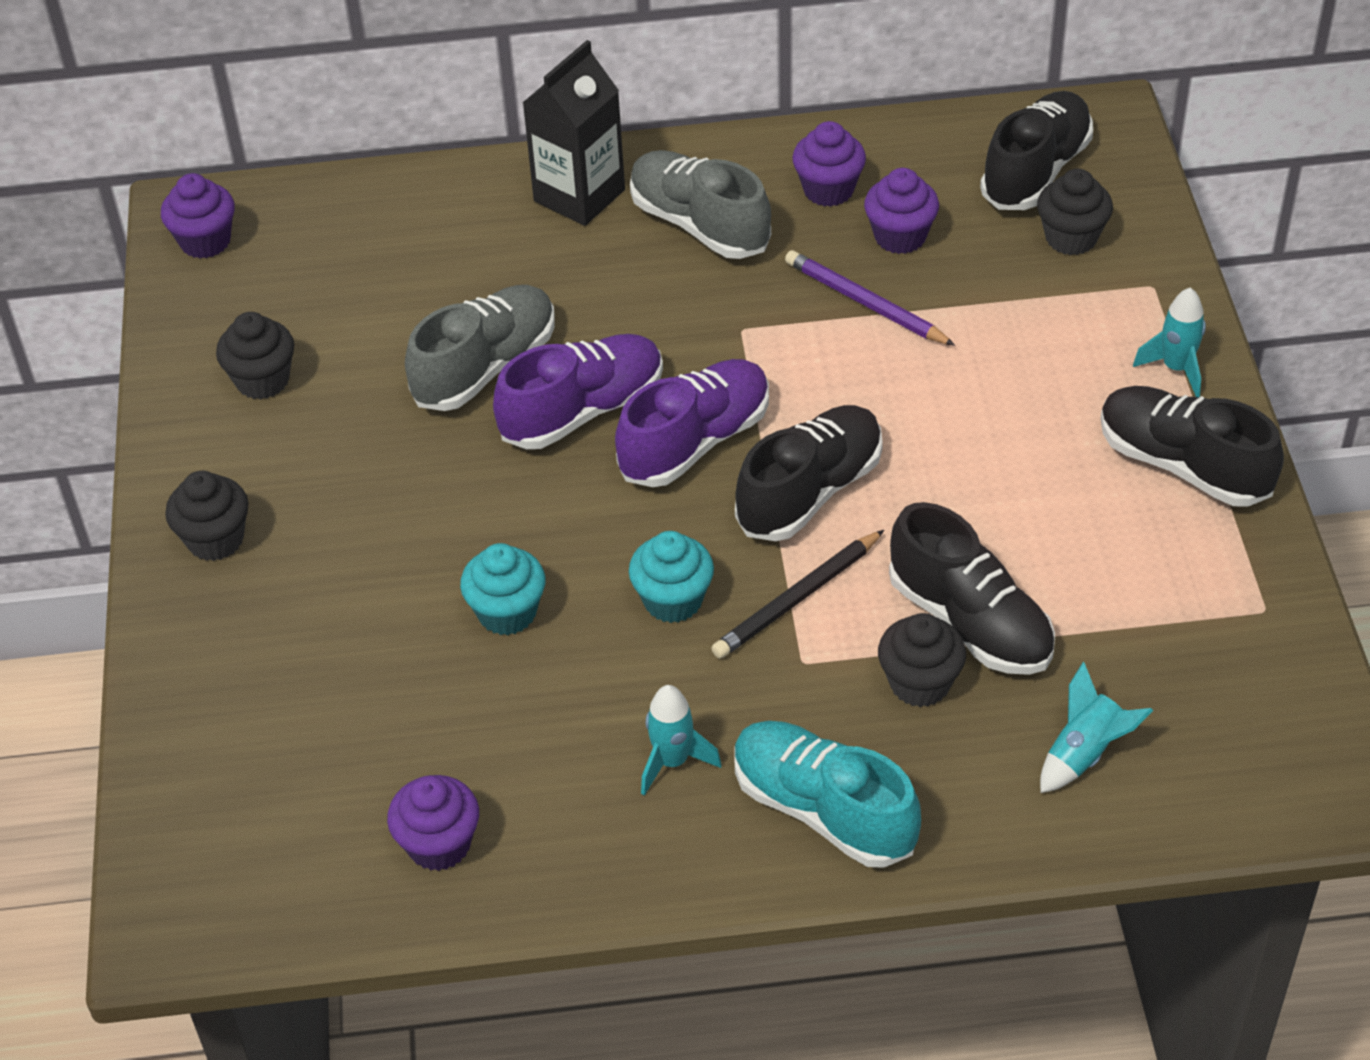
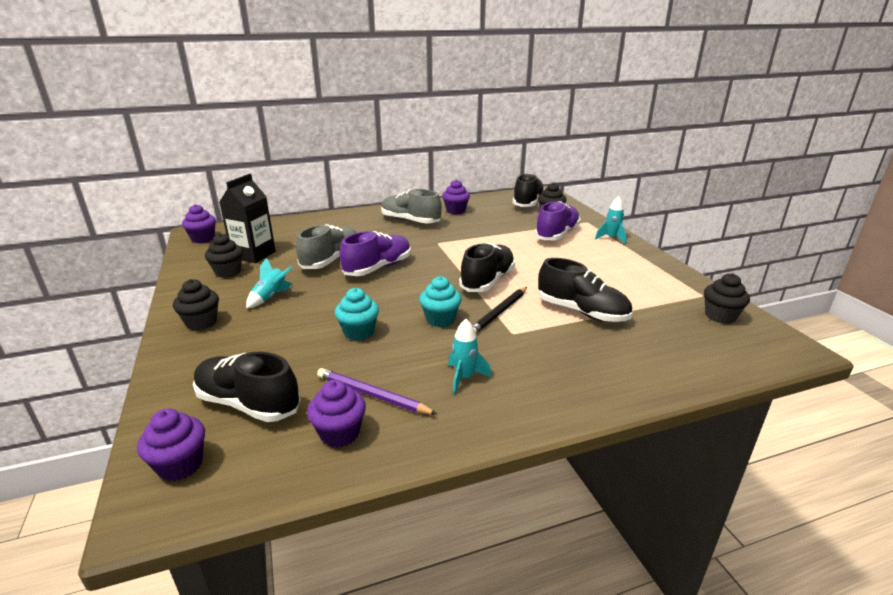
camera: 15 degrees left, 20 degrees down
black carton [523,40,625,226] -> black carton moved to [219,174,276,263]
purple shoe [615,359,769,487] -> purple shoe moved to [535,201,581,240]
turquoise shoe [735,721,921,868] -> none
purple pencil [785,250,955,346] -> purple pencil moved to [317,368,437,414]
purple cupcake [864,168,939,254] -> purple cupcake moved to [137,409,205,481]
black cupcake [878,613,966,707] -> black cupcake moved to [704,273,750,324]
turquoise rocket [1040,662,1153,793] -> turquoise rocket moved to [246,257,293,309]
black shoe [1100,386,1284,507] -> black shoe moved to [193,352,301,422]

